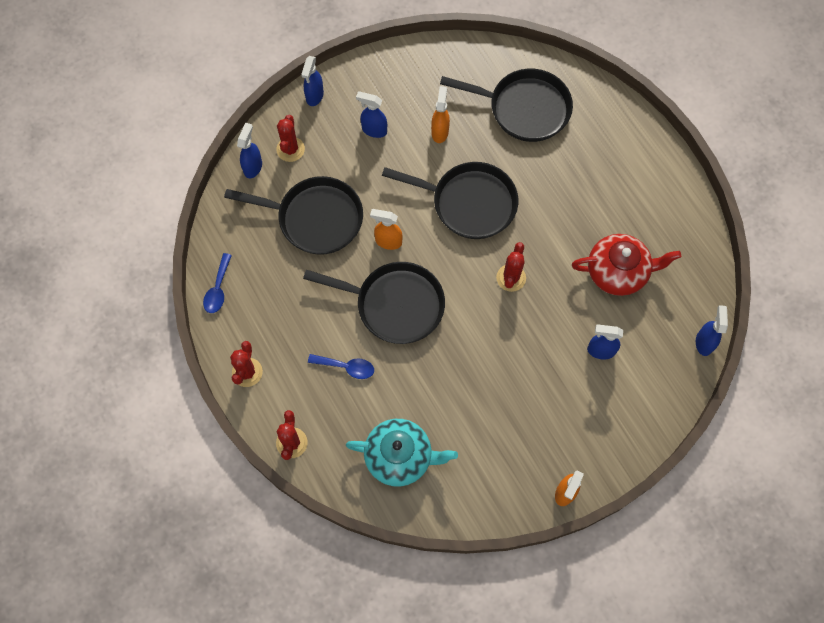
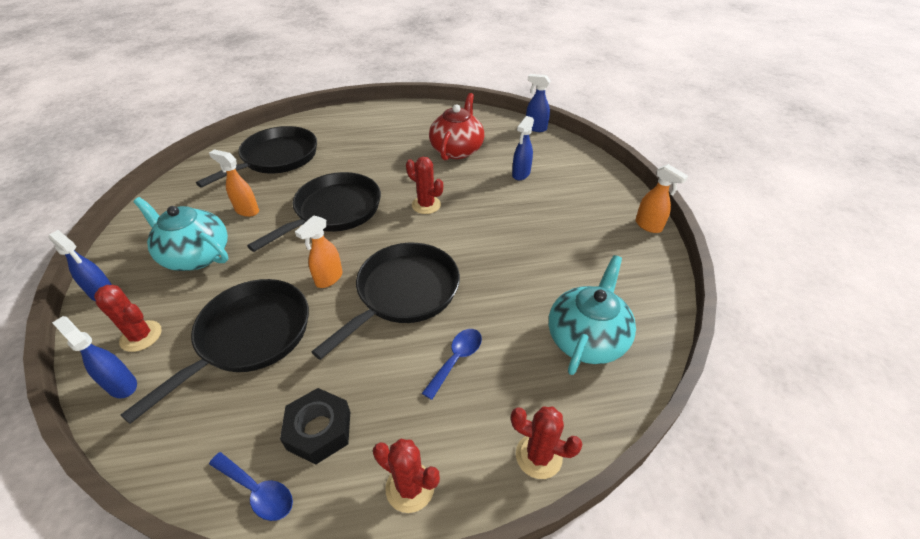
camera: 70 degrees left, 25 degrees down
blue spray bottle [356,92,387,138] -> turquoise teapot [133,197,228,271]
none -> black nut [280,388,350,465]

